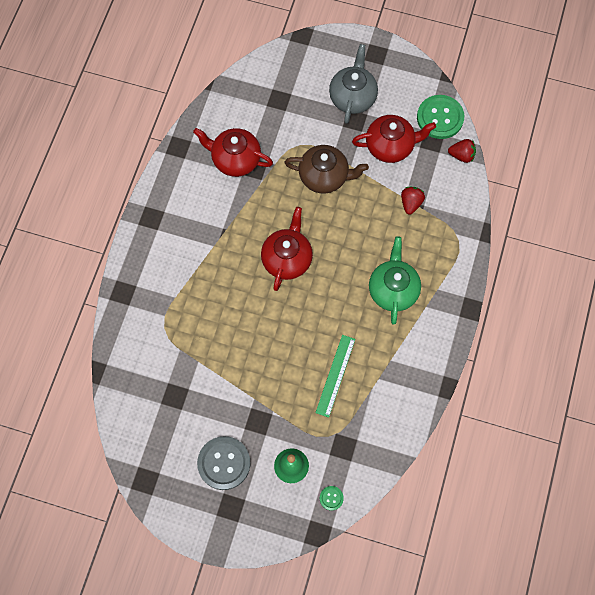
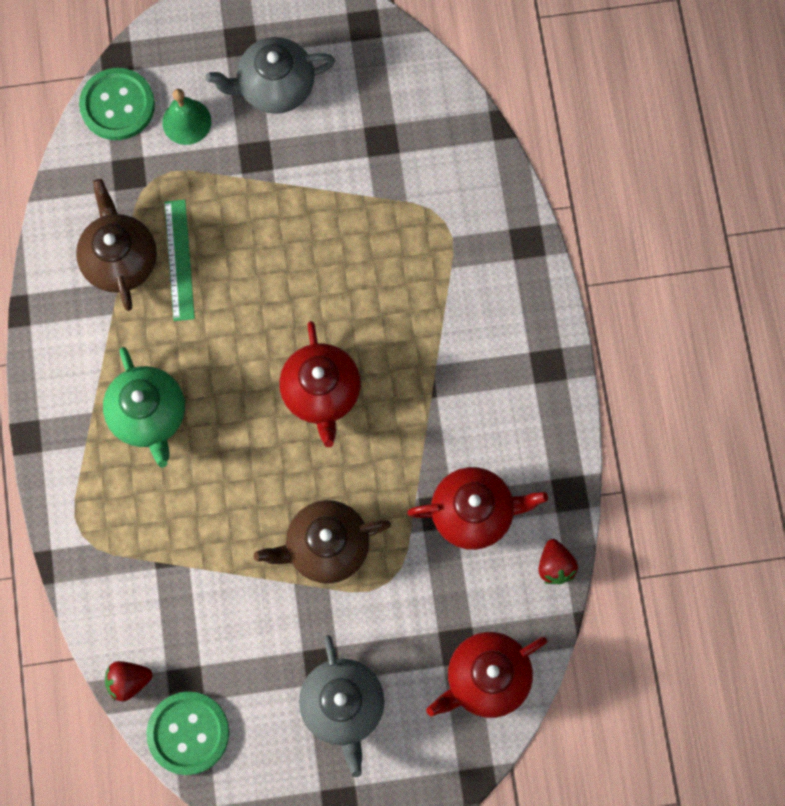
camera: 155 degrees right, 5 degrees up
grey button [197,436,250,490] -> grey teapot [206,37,335,114]
green button [320,486,344,511] -> green button [79,68,155,140], size x2.23
red teapot [352,115,436,163] -> red teapot moved to [426,632,548,718]
red strawberry [401,187,425,215] -> red strawberry moved to [539,539,578,584]
none -> brown teapot [76,179,157,311]

